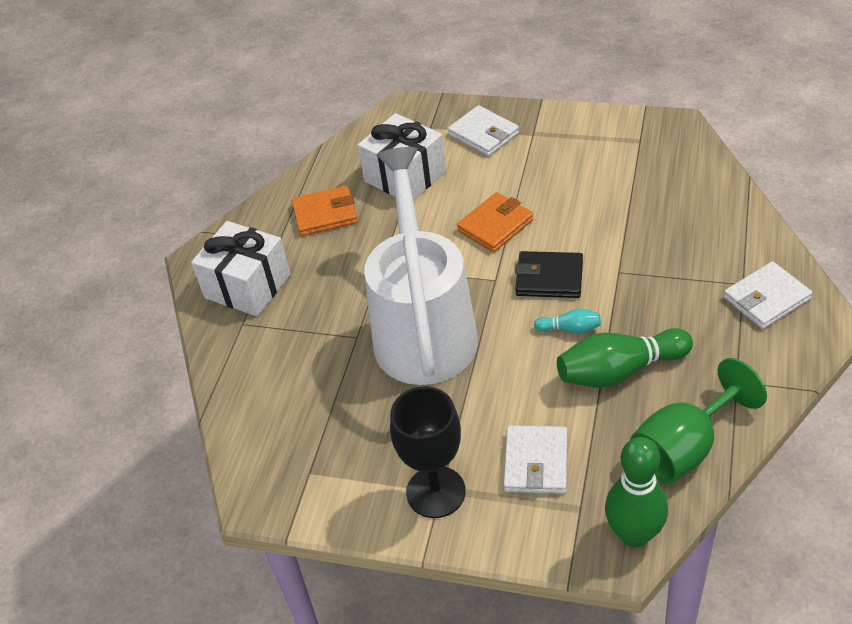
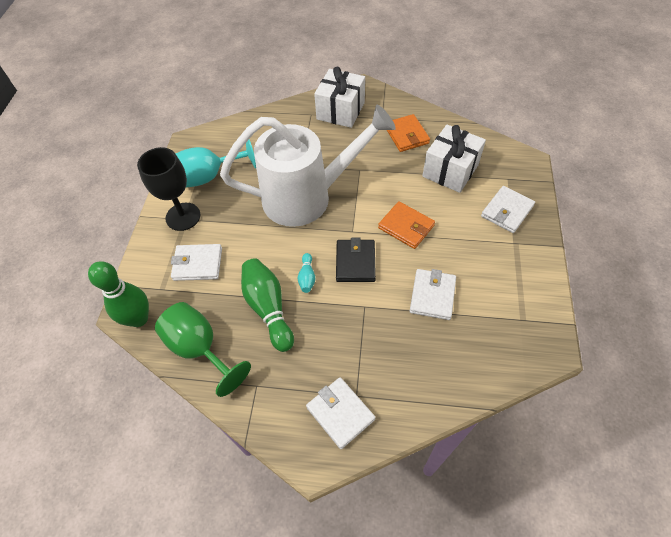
camera: 80 degrees right, 10 degrees up
none -> turquoise goblet [175,139,256,188]
none -> white wallet [410,269,456,320]

